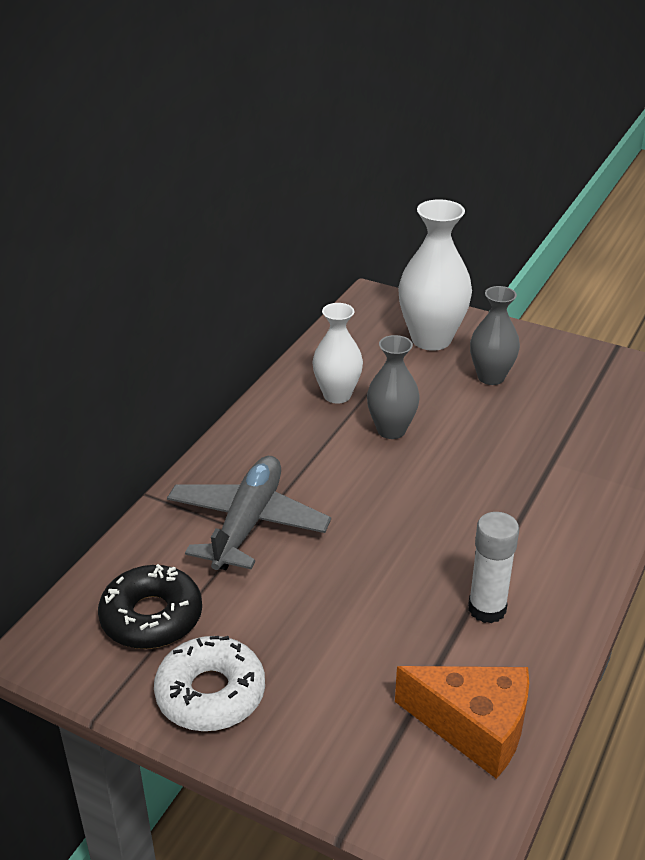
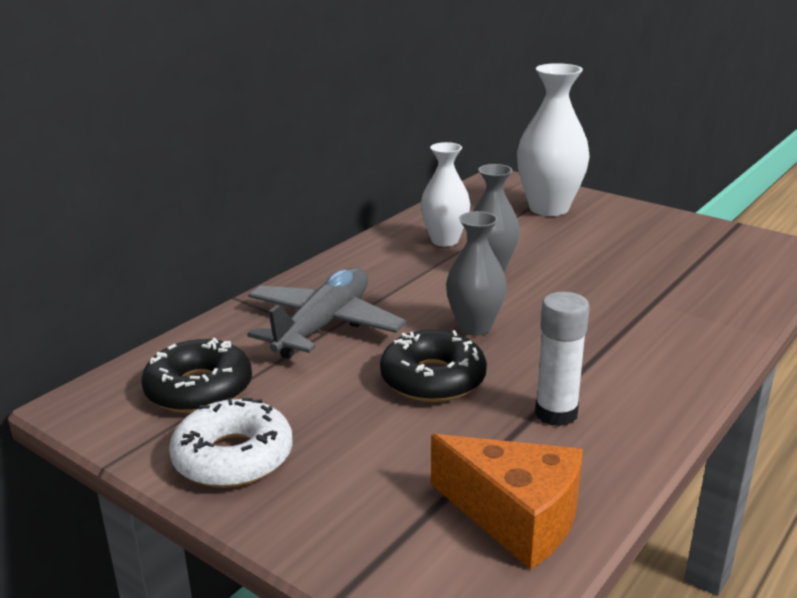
camera: 10 degrees right, 10 degrees down
grey vase [470,286,520,385] -> grey vase moved to [446,211,507,336]
none -> black donut [380,330,487,402]

